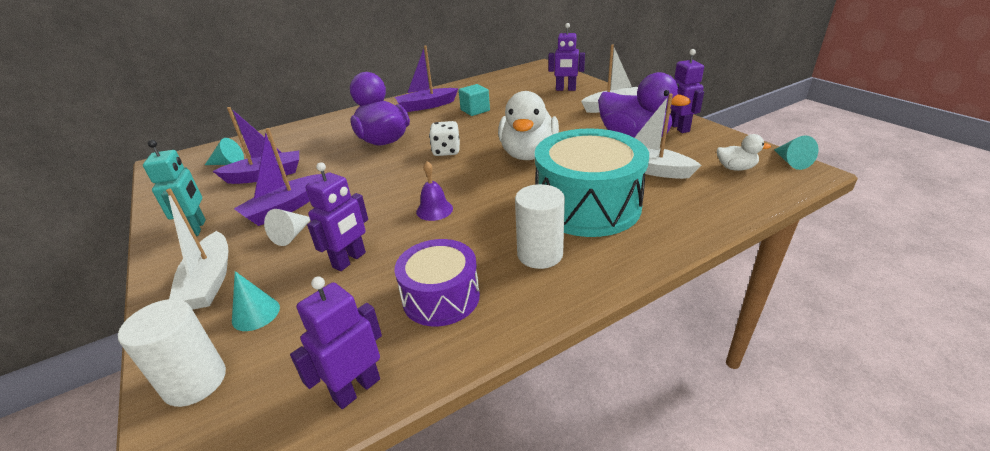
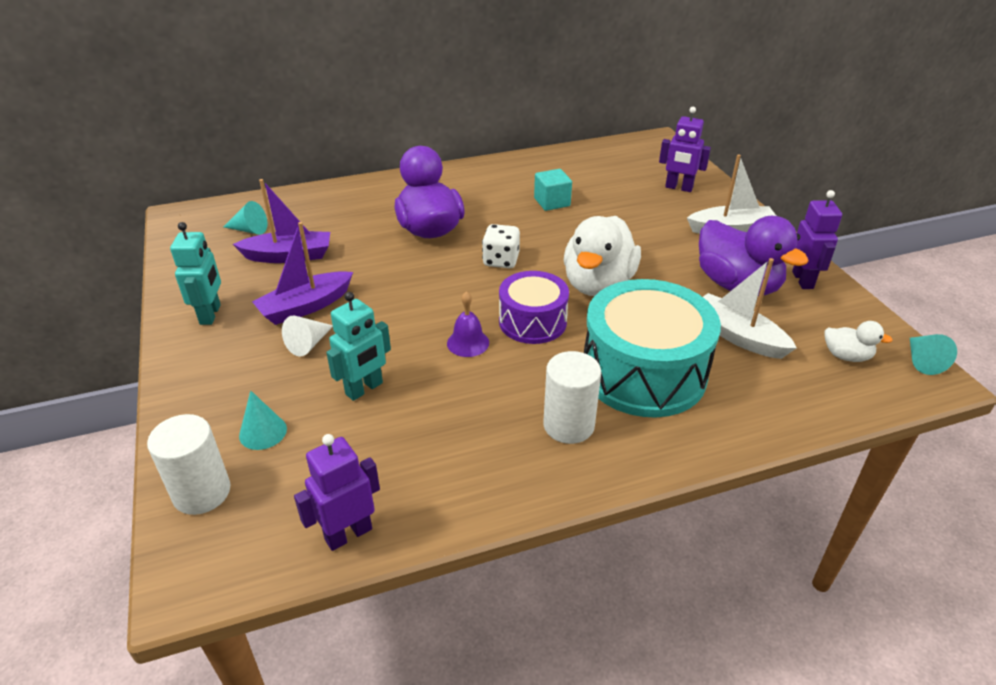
camera: 10 degrees right, 5 degrees up
white boat [166,189,228,310] -> none
purple robot [306,162,368,271] -> turquoise robot [326,292,391,401]
purple drum [394,239,480,326] -> purple drum moved to [499,271,569,344]
purple boat [395,46,459,112] -> none

